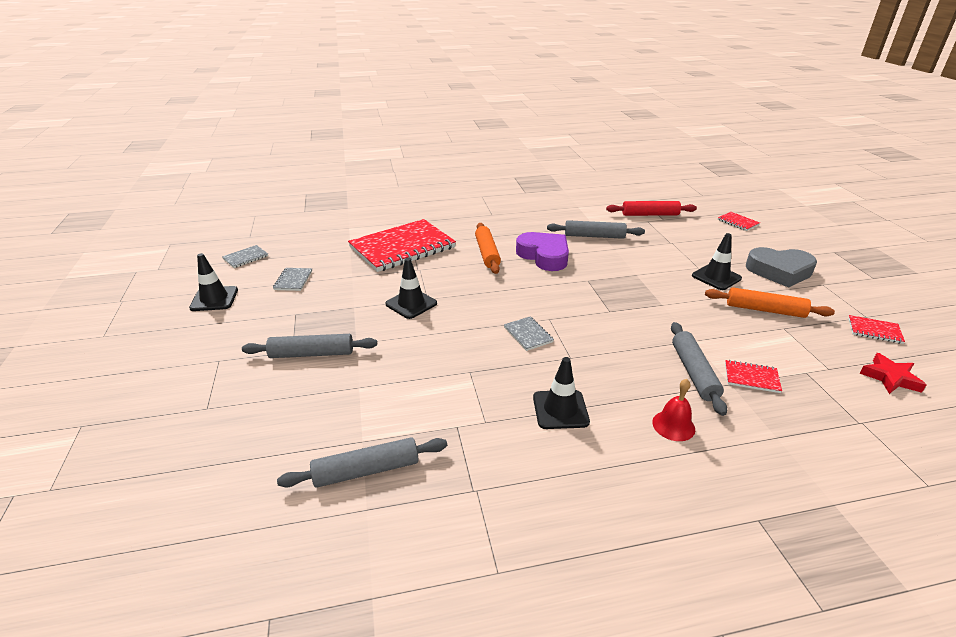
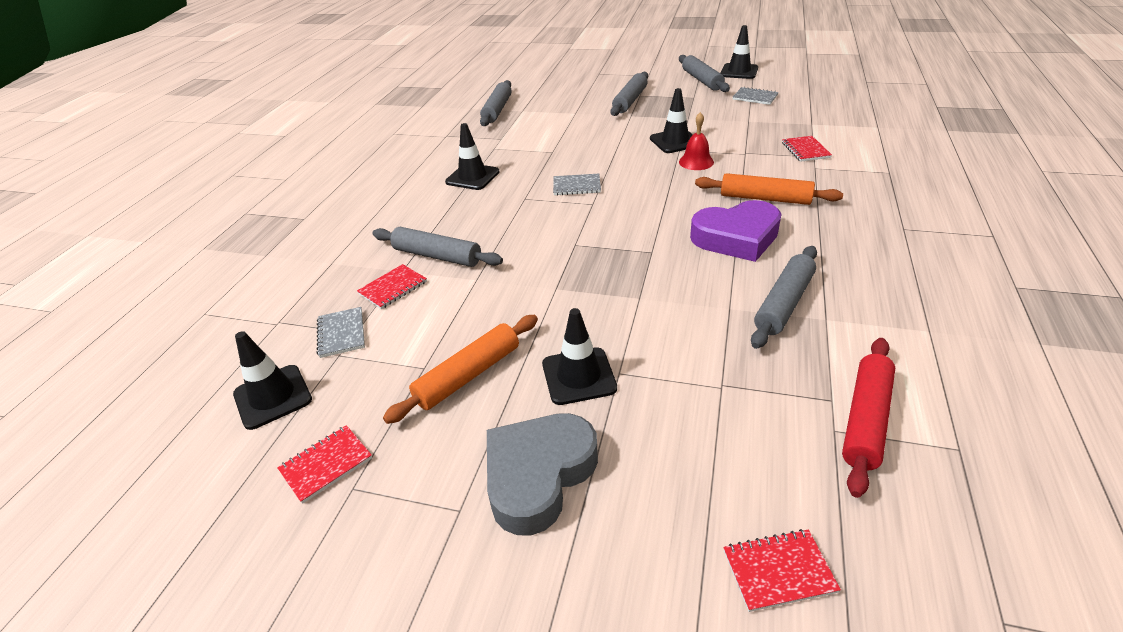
camera: 120 degrees right, 5 degrees up
grey notebook [222,245,268,268] -> grey notebook moved to [317,307,365,358]
red notebook [348,219,456,272] -> red notebook [782,136,832,162], size x0.40
red bell [652,379,695,441] -> red bell moved to [679,112,714,170]
red star [860,353,926,394] -> black traffic cone [233,331,312,430]
none -> grey rolling pin [679,55,730,92]

